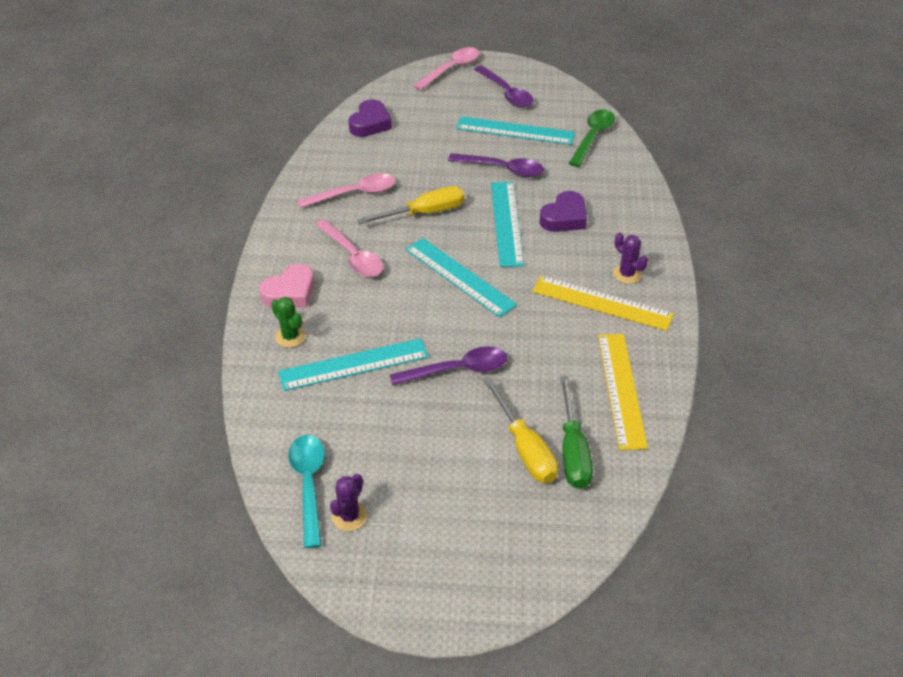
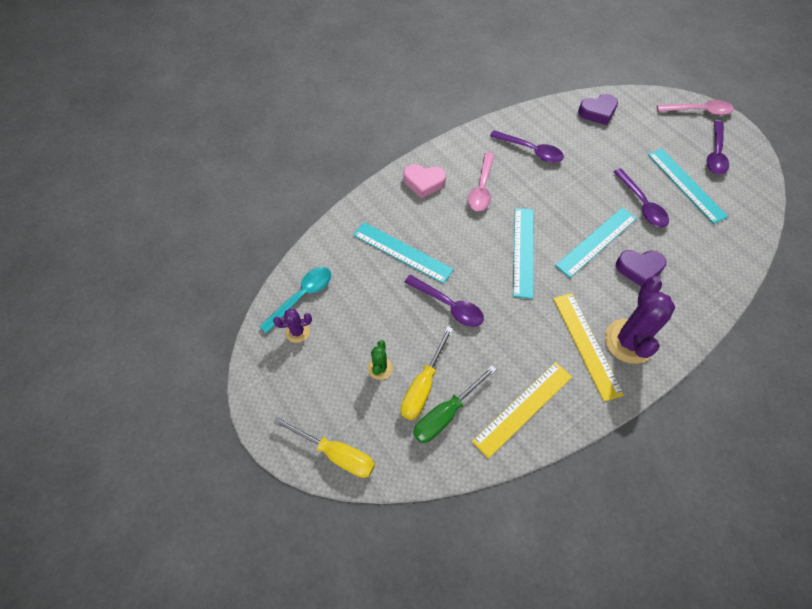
camera: 50 degrees right, 15 degrees up
green cactus [271,297,306,348] -> green cactus moved to [368,340,393,380]
pink spoon [297,173,396,208] -> purple spoon [490,130,564,163]
yellow screwdriver [357,186,465,224] -> yellow screwdriver moved to [273,416,375,478]
green spoon [569,109,615,167] -> none
purple cactus [613,233,648,284] -> purple cactus [605,276,675,364], size x2.00

